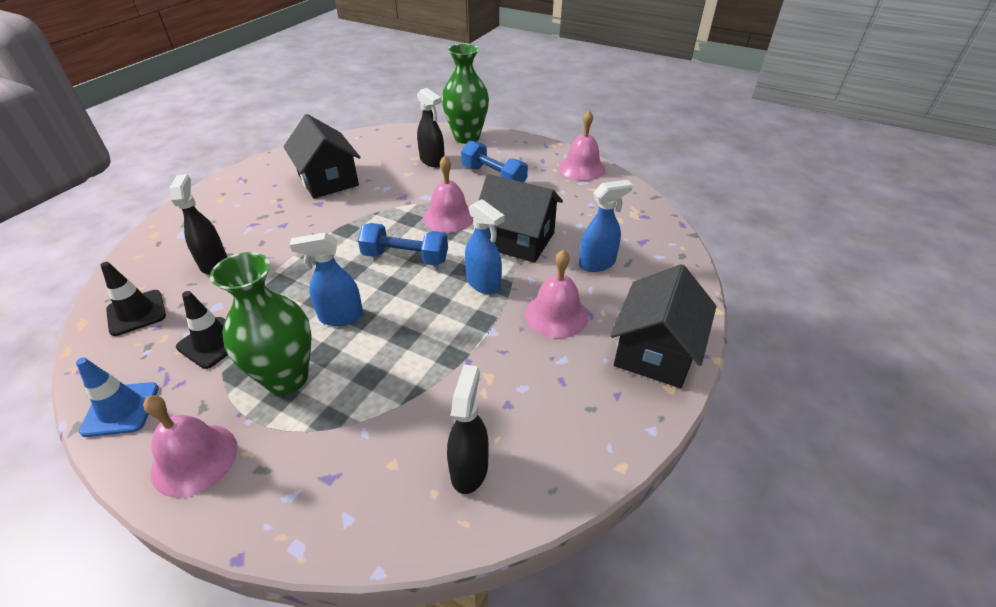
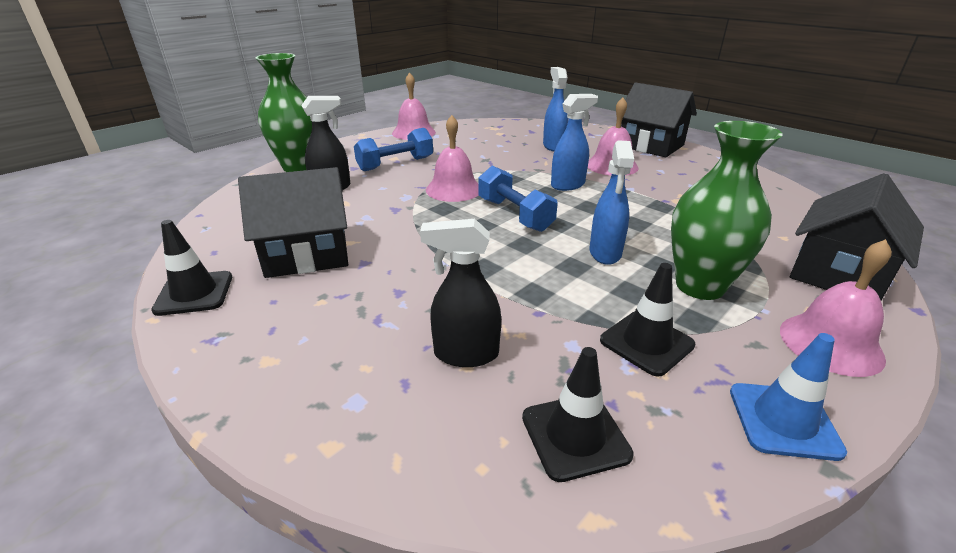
camera: 75 degrees left, 10 degrees down
blue dumbbell [358,223,448,266] -> blue dumbbell turned 60 degrees counterclockwise [478,166,558,232]
black spray bottle [447,364,489,494] -> none
black house [472,174,563,263] -> black house moved to [790,173,924,300]
none -> black traffic cone [151,220,232,316]

